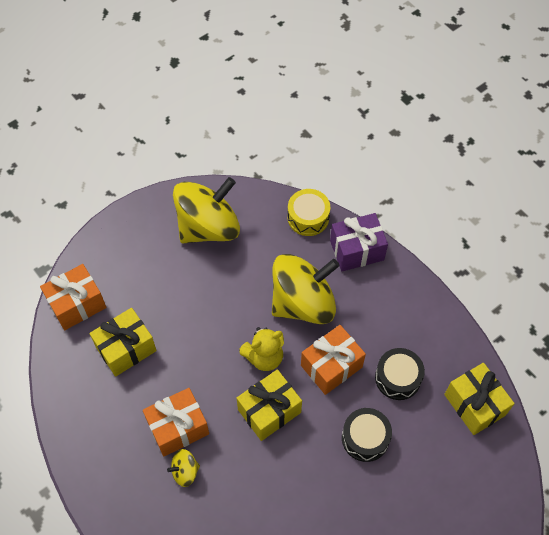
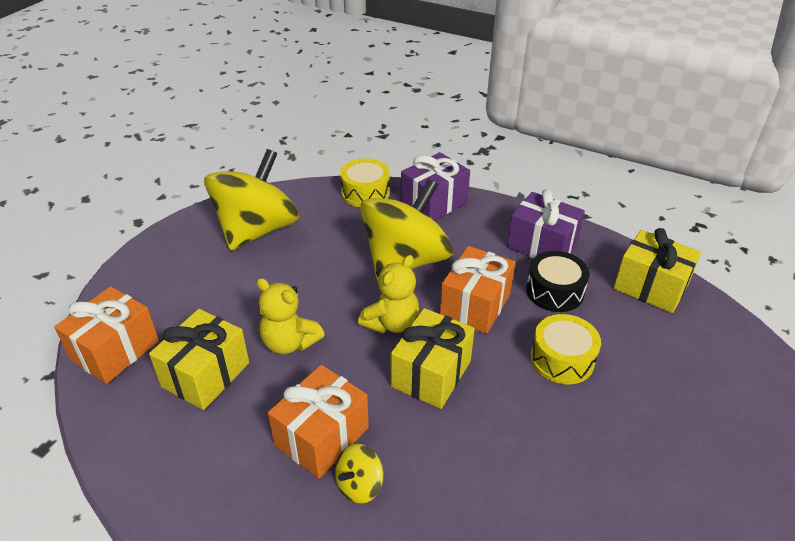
camera: 25 degrees left, 20 degrees down
black drum [342,408,392,462] -> yellow drum [531,314,601,384]
none -> yellow teddy bear [256,278,325,354]
none -> purple gift [507,189,585,258]

